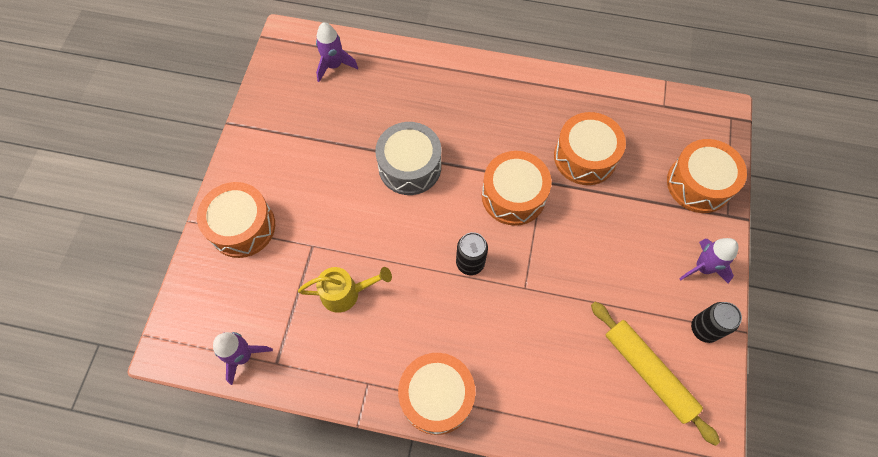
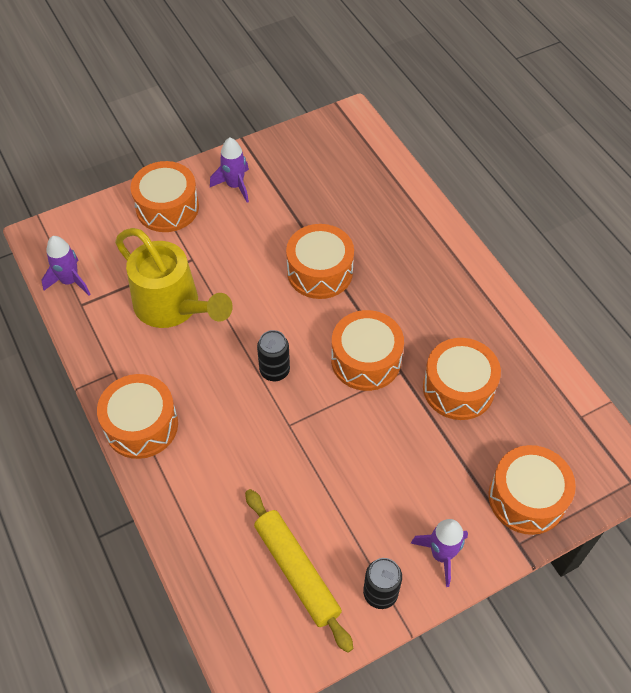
camera: 50 degrees right, 10 degrees down
yellow watering can [298,267,392,313] -> yellow watering can [115,228,233,328], size x1.75
purple rocket [316,22,358,82] -> purple rocket moved to [210,138,249,203]
grey drum [375,122,441,195] -> orange drum [286,224,354,299]
yellow rolling pin [591,301,720,446] -> yellow rolling pin turned 45 degrees counterclockwise [245,489,353,653]

